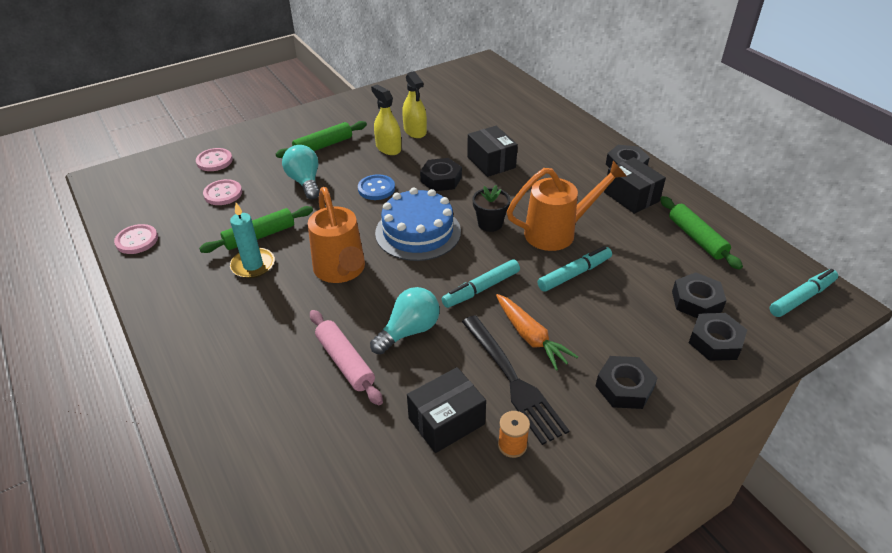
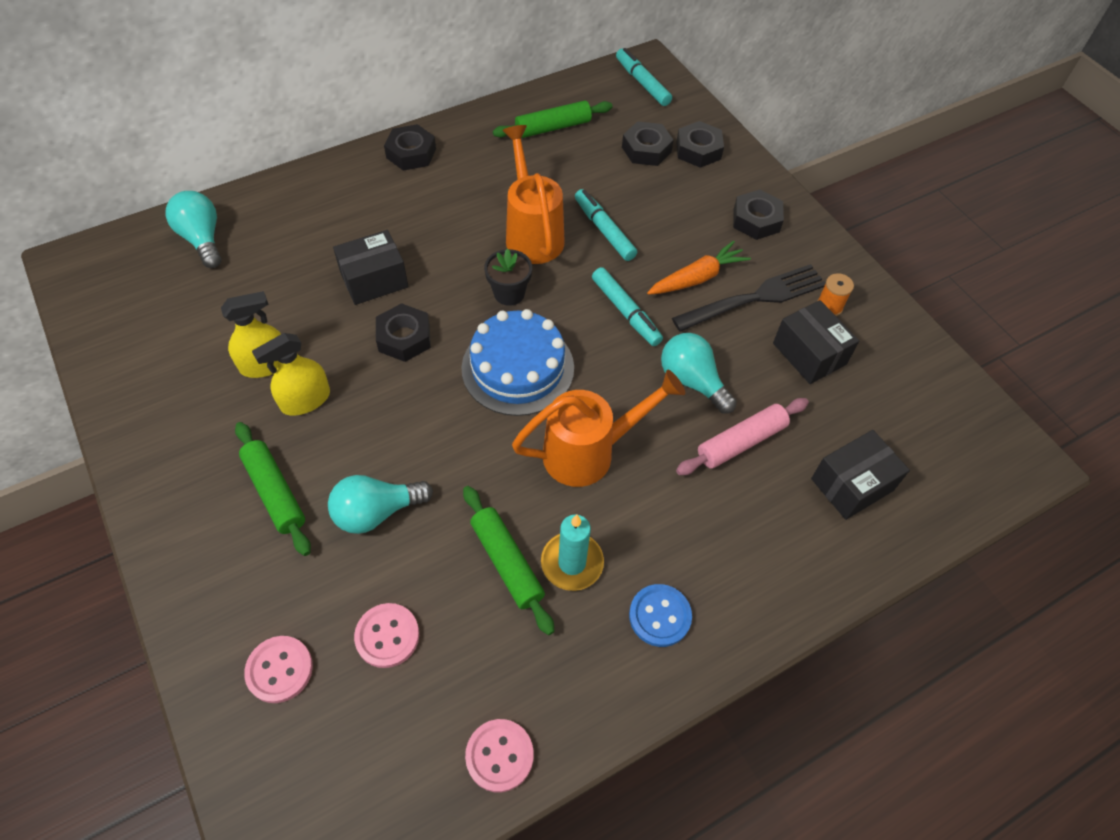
camera: 90 degrees left, 15 degrees up
blue button [358,174,395,200] -> blue button moved to [629,584,692,647]
black box [604,157,666,214] -> black box moved to [811,430,910,520]
none -> turquoise light bulb [166,191,221,268]

